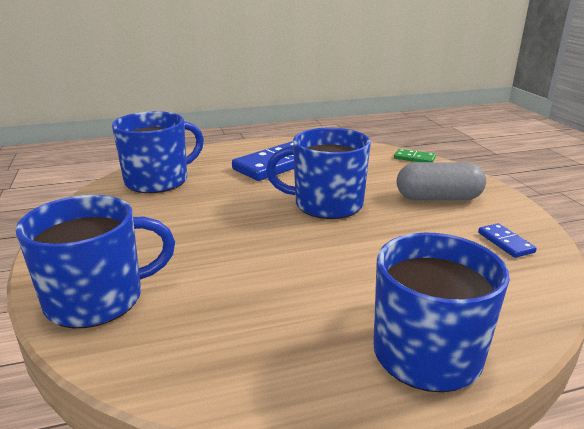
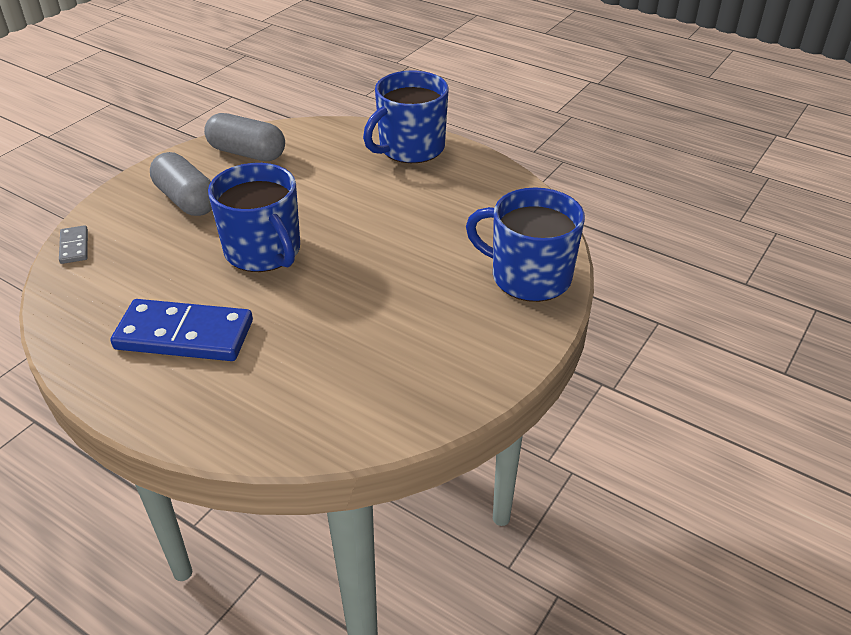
camera: 130 degrees left, 15 degrees up
blue mug [112,111,204,193] -> none
green domino [394,149,436,162] -> grey domino [59,225,88,264]
blue domino [478,223,537,258] -> grey capsule [204,113,285,161]

